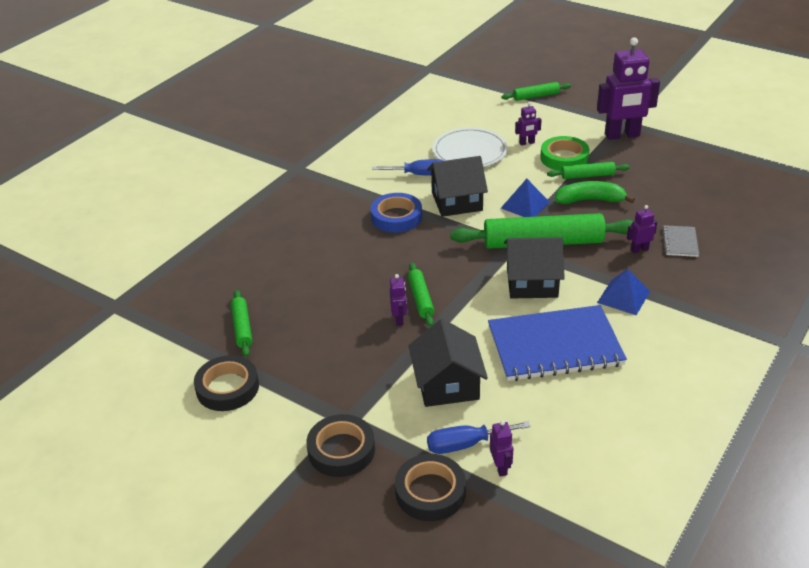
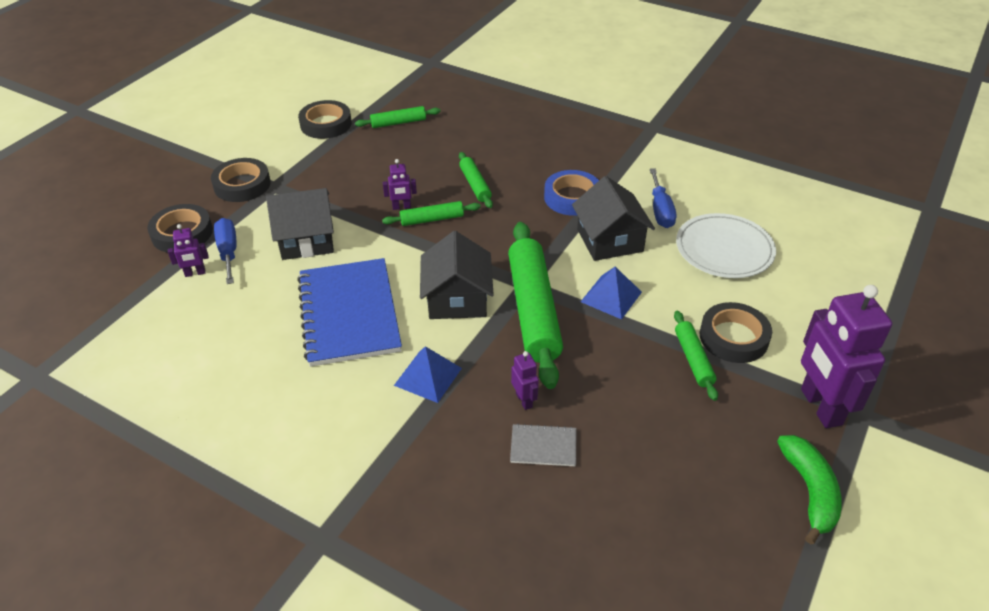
camera: 85 degrees right, 5 degrees up
green rolling pin [501,82,571,101] -> green rolling pin moved to [459,152,493,208]
purple robot [515,102,542,146] -> none
green tape [540,136,589,171] -> black tape [700,302,772,363]
green banana [555,181,635,204] -> green banana moved to [777,435,842,544]

